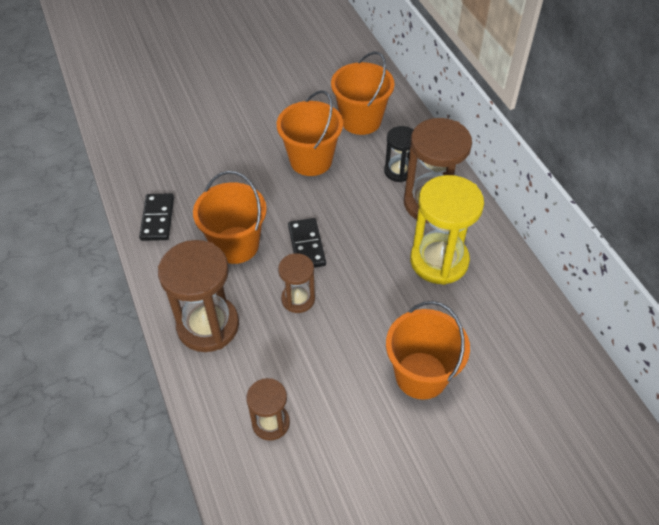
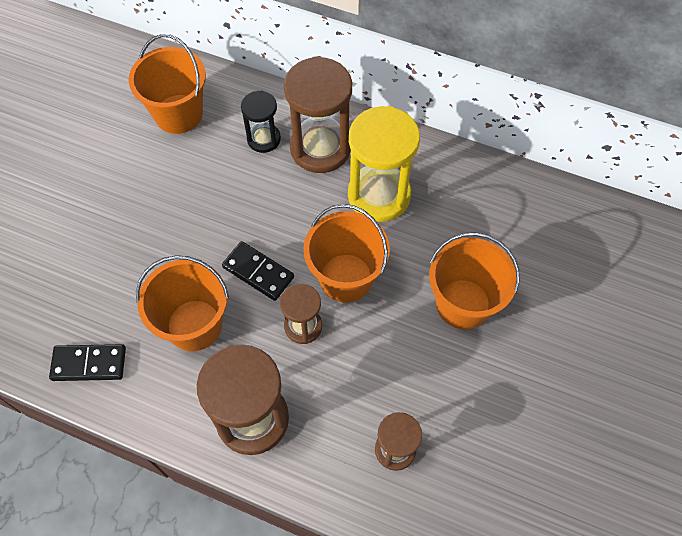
camera: 45 degrees left, 10 degrees up
black domino [139,193,174,241] -> black domino turned 45 degrees counterclockwise [49,344,126,381]
orange bucket [277,90,343,176] -> orange bucket moved to [304,204,390,302]

